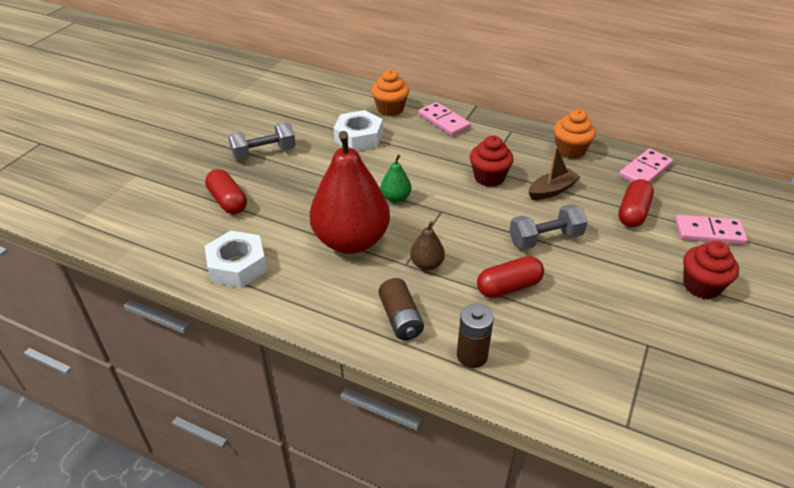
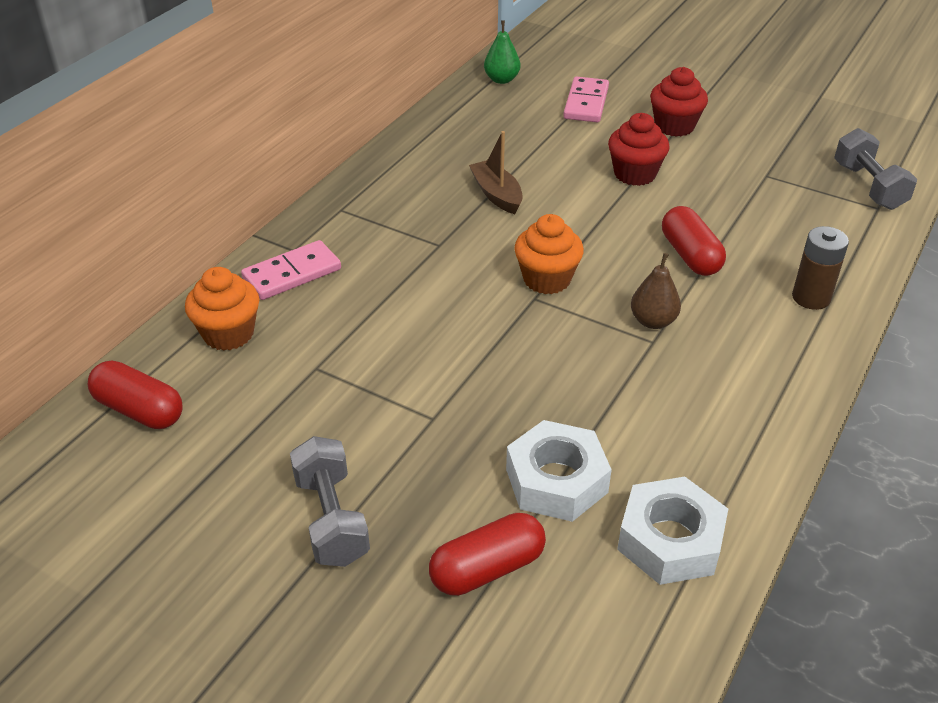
camera: 85 degrees left, 0 degrees up
red pear [310,131,390,254] -> none
white nut [334,110,383,151] -> white nut moved to [506,420,612,522]
brown battery [378,278,424,340] -> none
green pear [381,155,411,203] -> green pear moved to [484,20,521,84]
red cupcake [470,135,514,187] -> red cupcake moved to [608,113,670,186]
grey dumbbell [509,204,588,250] -> grey dumbbell moved to [834,128,917,210]
orange cupcake [554,109,596,159] -> orange cupcake moved to [514,214,584,294]
red capsule [618,179,654,227] -> red capsule moved to [88,361,183,429]
pink domino [619,149,673,182] -> none

